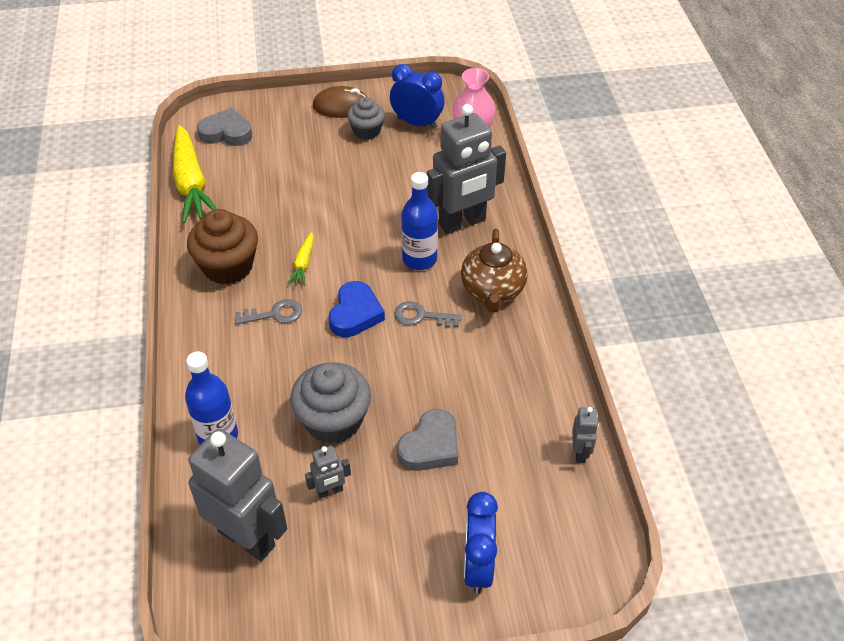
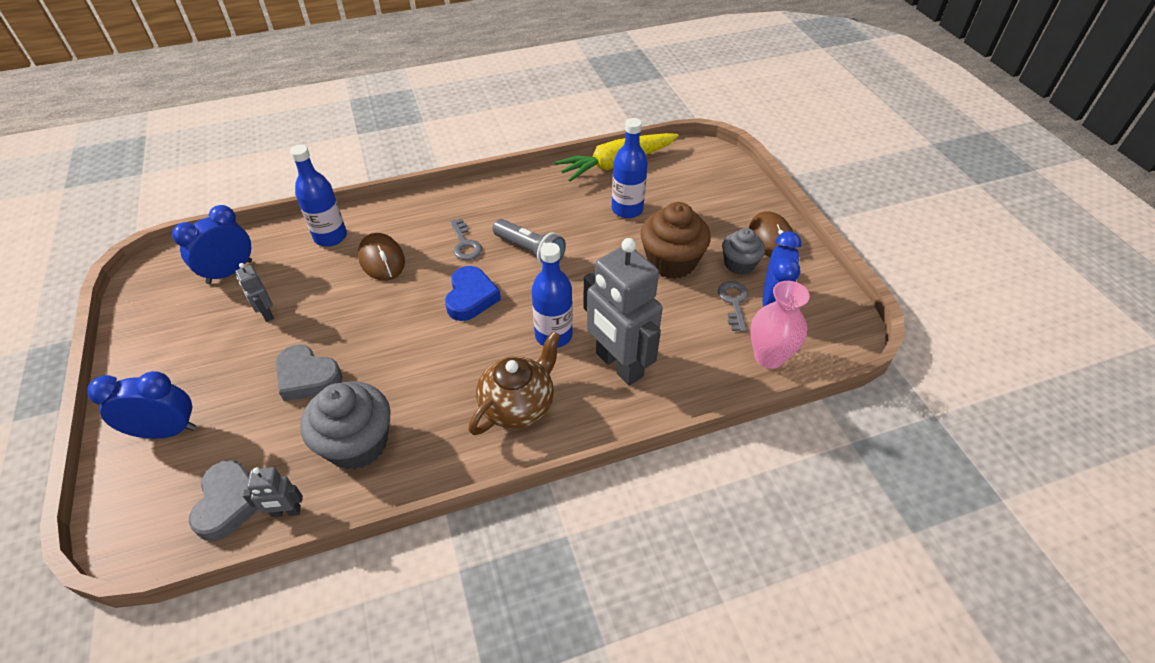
camera: 80 degrees right, 0 degrees up
brown cupcake [187,209,258,285] -> brown cupcake moved to [641,202,711,279]
grey robot [188,429,287,561] -> blue clock [172,205,252,284]
grey heart [197,108,252,146] -> grey heart moved to [189,460,259,541]
yellow carrot [287,232,314,286] -> grey flashlight [493,219,566,265]
grey cupcake [290,362,371,444] -> grey cupcake moved to [300,381,391,470]
blue heart [329,281,385,337] -> blue heart turned 90 degrees counterclockwise [445,266,501,321]
grey key [394,301,462,328] -> grey key moved to [718,281,748,332]
brown teapot [461,229,528,312] -> brown teapot turned 135 degrees clockwise [469,331,560,435]
none -> brown mouse [358,233,405,281]
none -> blue bottle [612,118,648,218]

